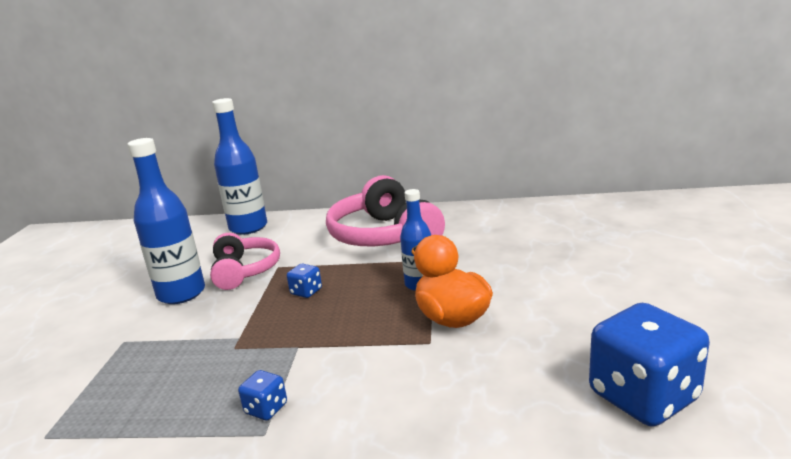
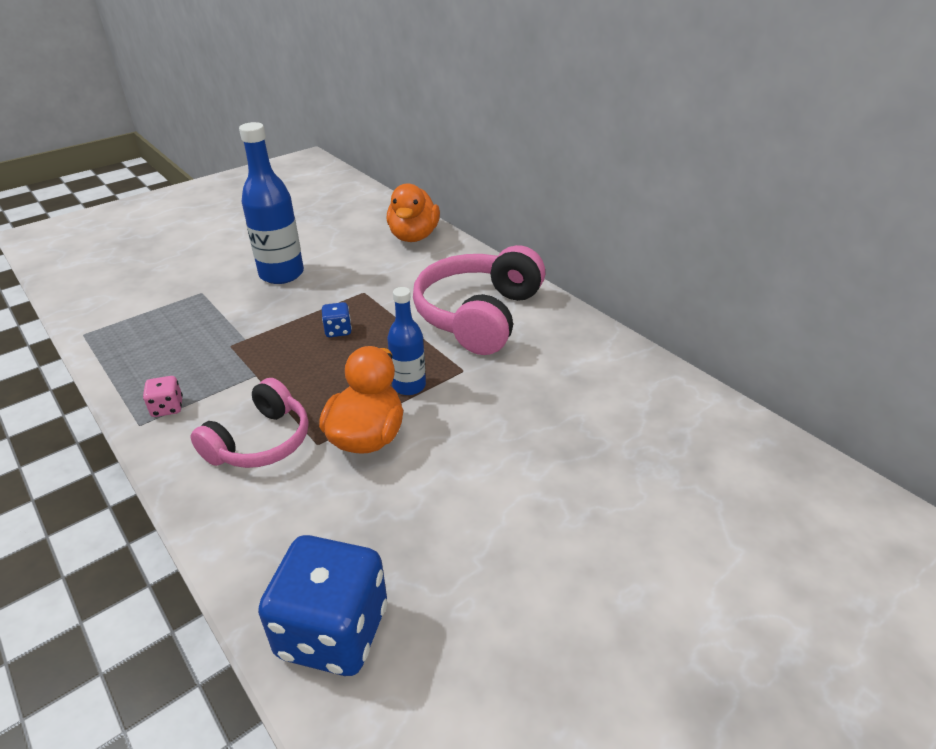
camera: 45 degrees right, 15 degrees up
pink headphones [210,233,280,290] -> pink headphones moved to [191,378,309,468]
blue bottle [212,98,267,235] -> orange duck [387,183,440,242]
blue dice [238,370,287,420] -> pink dice [143,376,183,417]

